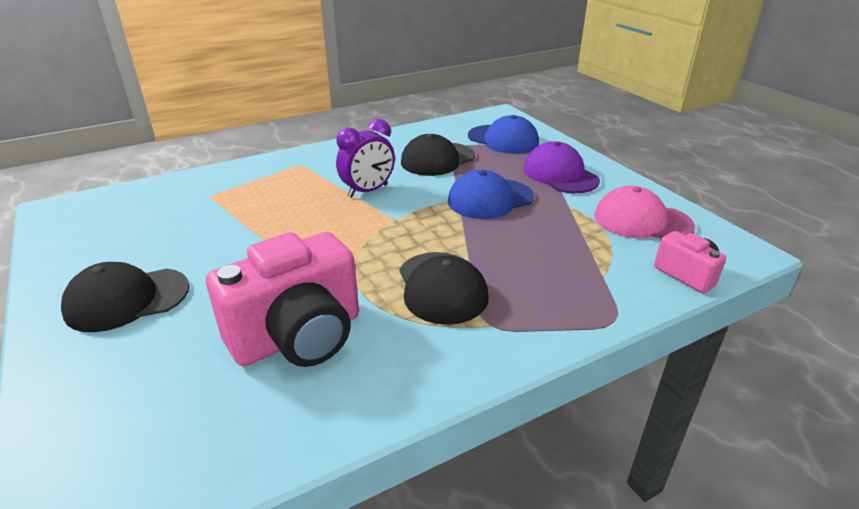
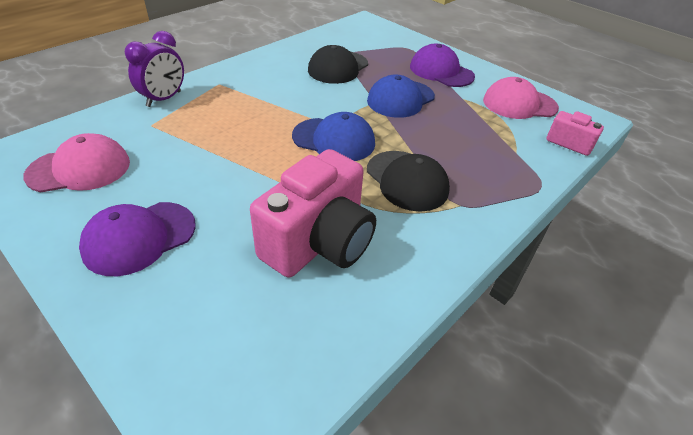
camera: 20 degrees left, 10 degrees up
black cap [61,262,190,332] -> purple cap [79,202,196,276]
purple clock [336,119,395,198] -> purple clock moved to [125,31,184,107]
blue cap [468,115,539,154] -> blue cap moved to [292,112,375,161]
none -> pink cap [23,133,130,192]

